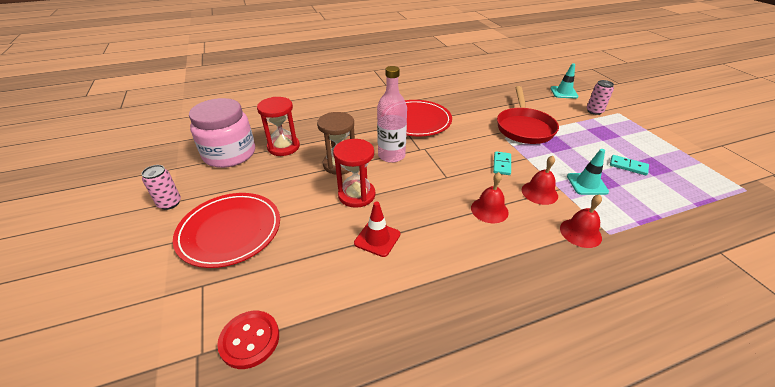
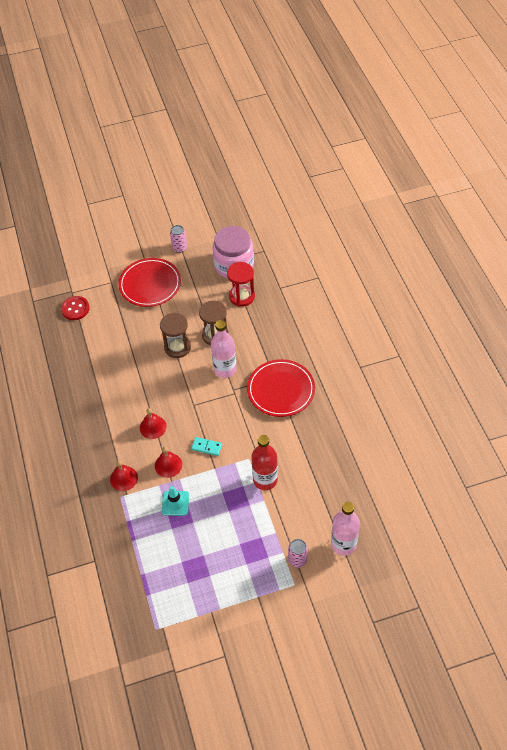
camera: 95 degrees right, 15 degrees up
red hourglass [333,139,375,208] -> brown hourglass [160,313,191,358]
red traffic cone [354,202,400,257] -> none
red pan [497,86,559,144] -> red bottle [251,435,278,490]
turquoise traffic cone [551,63,579,99] -> pink bottle [331,502,360,555]
turquoise domino [610,155,649,175] -> none

